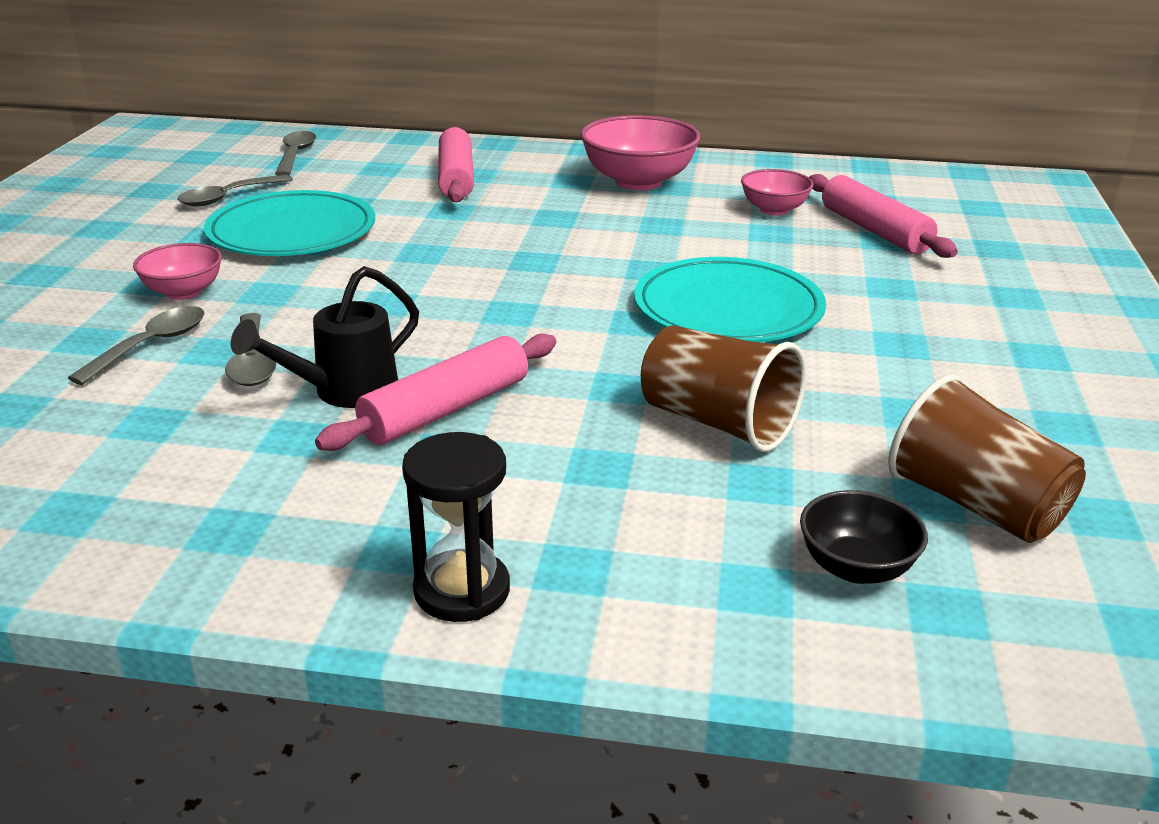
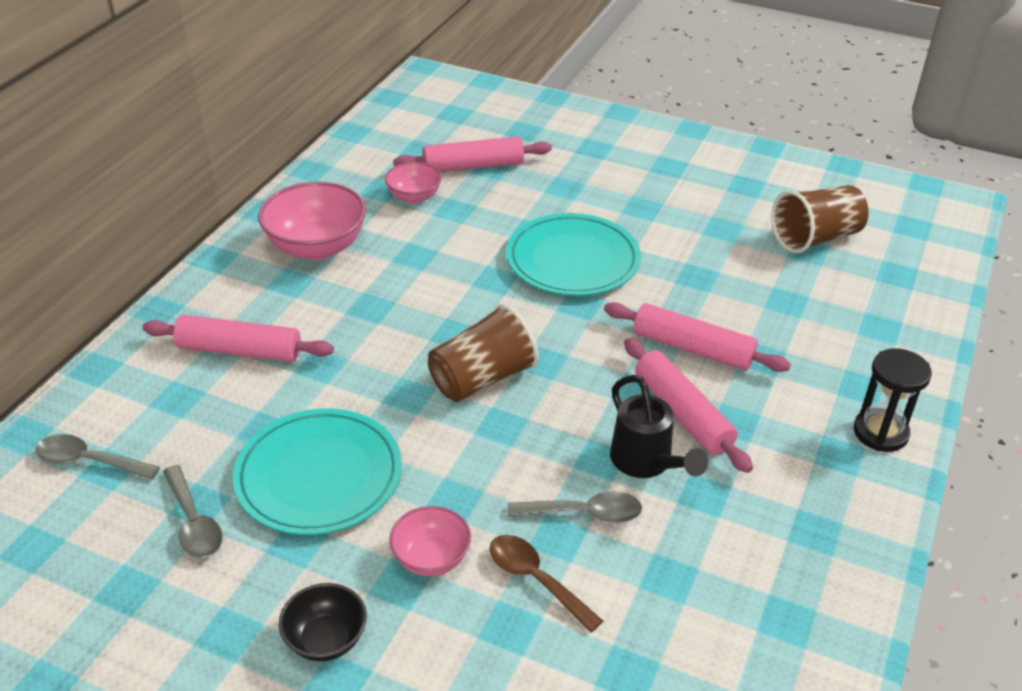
camera: 75 degrees left, 10 degrees up
grey spoon [68,306,205,385] -> brown spoon [490,535,603,633]
brown cup [641,325,806,452] -> brown cup moved to [428,304,539,402]
black bowl [800,490,928,584] -> black bowl moved to [279,583,367,661]
none -> pink rolling pin [604,302,791,372]

